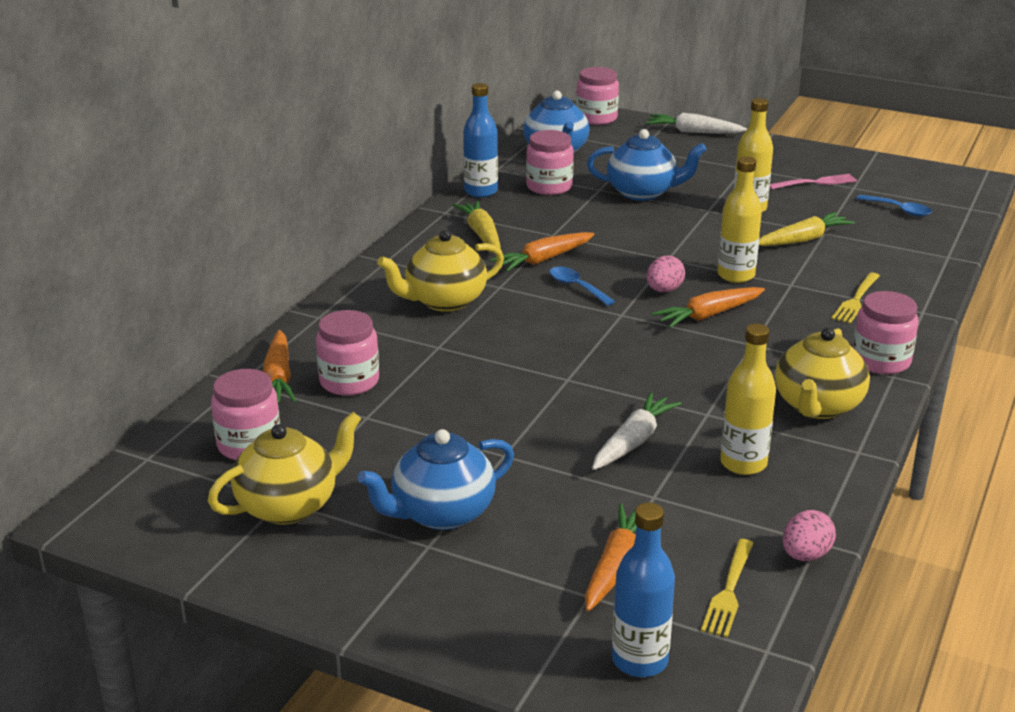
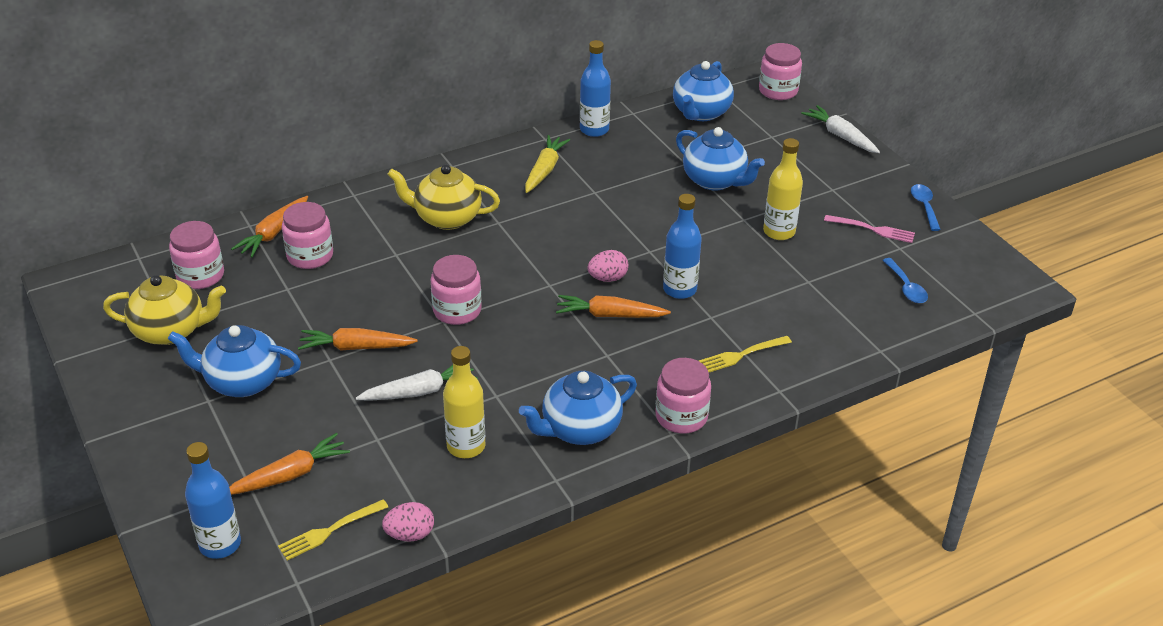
camera: 35 degrees right, 10 degrees up
orange carrot [490,232,595,272] -> orange carrot moved to [298,328,418,351]
pink jar [526,130,574,195] -> pink jar moved to [431,255,482,325]
blue spoon [550,267,615,306] -> blue spoon moved to [911,184,941,231]
yellow bottle [717,156,762,283] -> blue bottle [663,194,702,299]
yellow carrot [759,212,855,246] -> none
yellow teapot [775,328,870,419] -> blue teapot [519,371,637,445]

